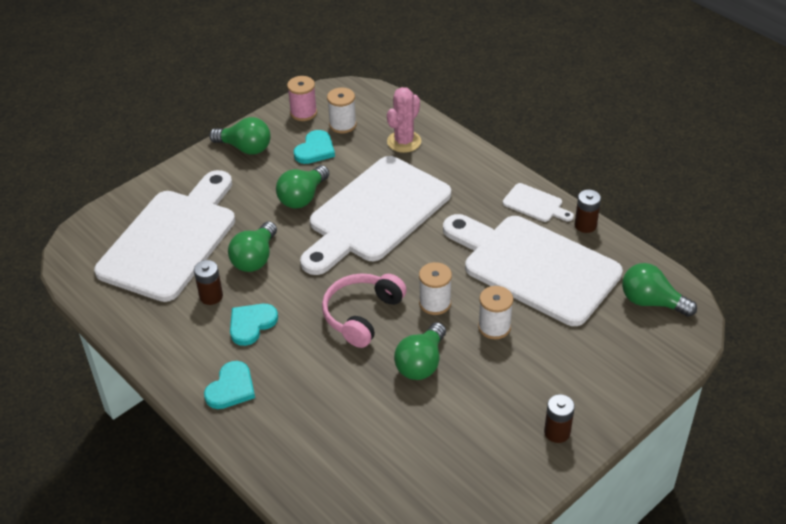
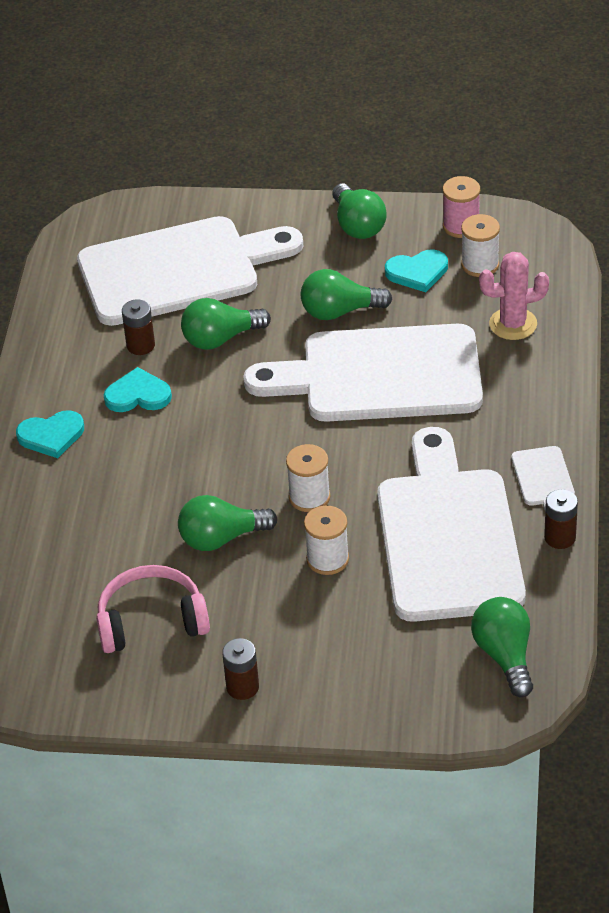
camera: 50 degrees right, 0 degrees up
pink headphones [322,273,407,348] -> pink headphones moved to [96,565,210,653]

